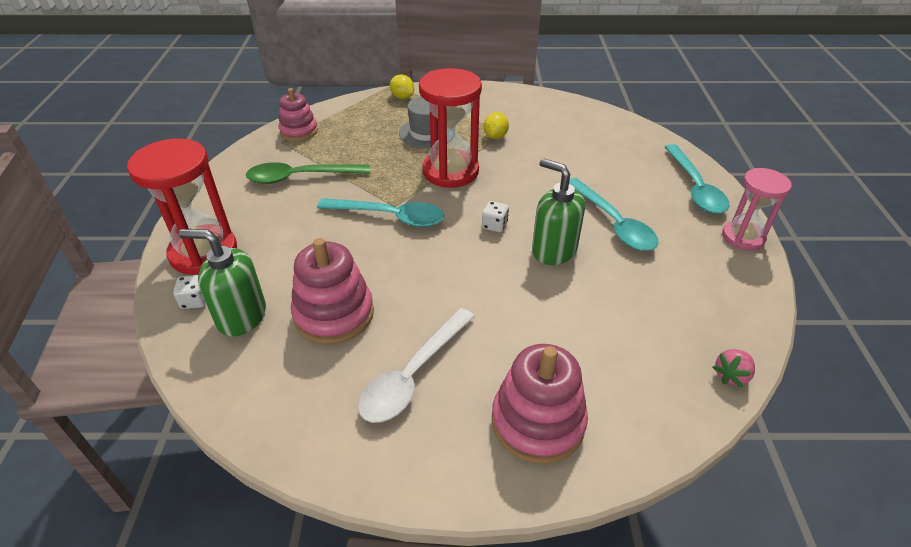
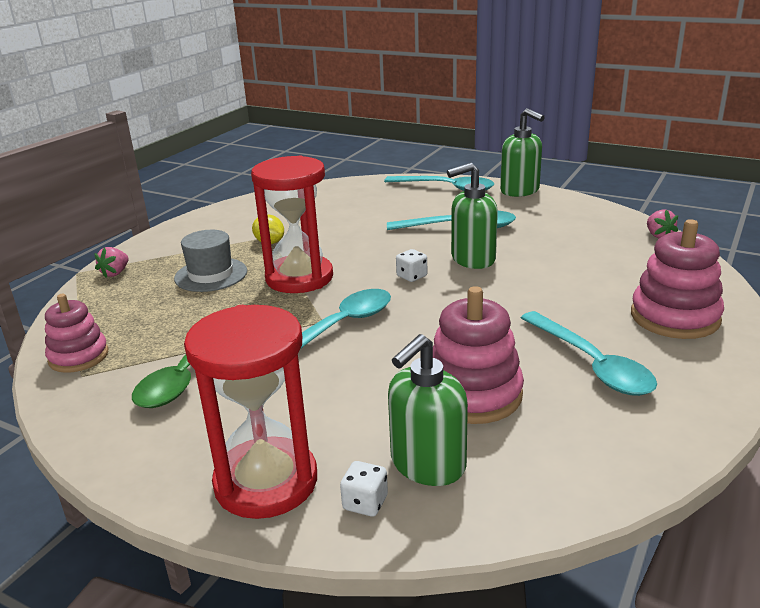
camera: 60 degrees left, 15 degrees down
white spoon [358,308,475,423] -> turquoise spoon [521,311,657,396]
yellow lemon [390,74,414,99] -> pink strawberry [94,247,129,278]
pink hourglass [722,168,792,251] -> green soap dispenser [500,108,545,197]

